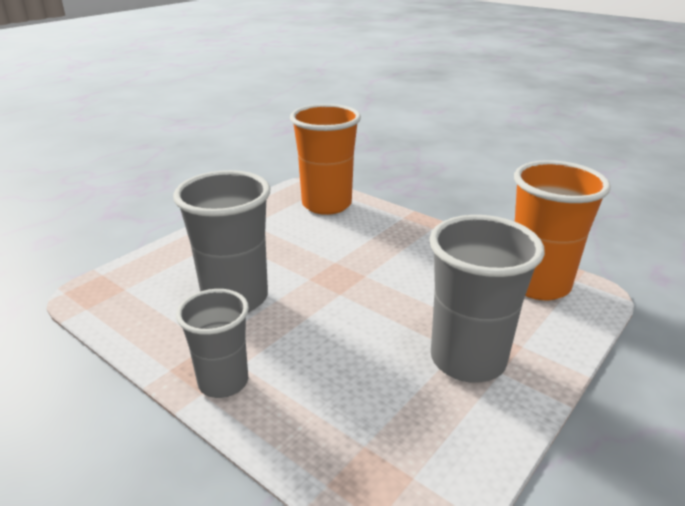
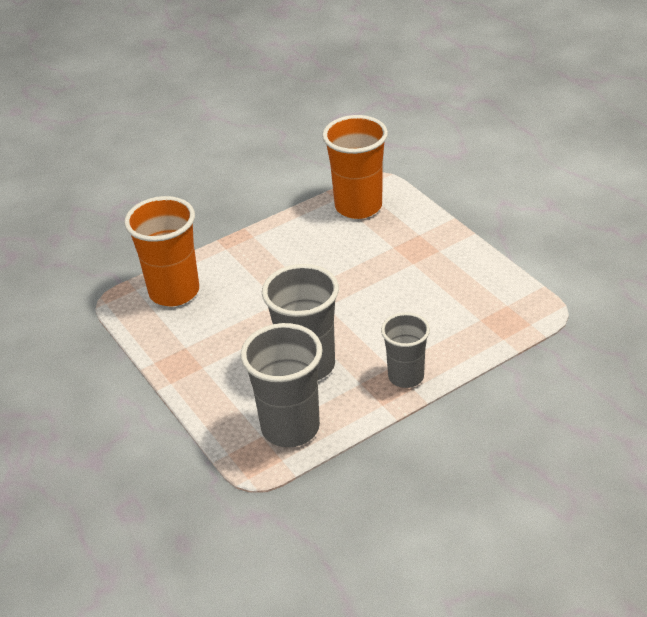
camera: 70 degrees left, 10 degrees up
grey cup [429,215,545,383] -> grey cup moved to [241,323,323,447]

